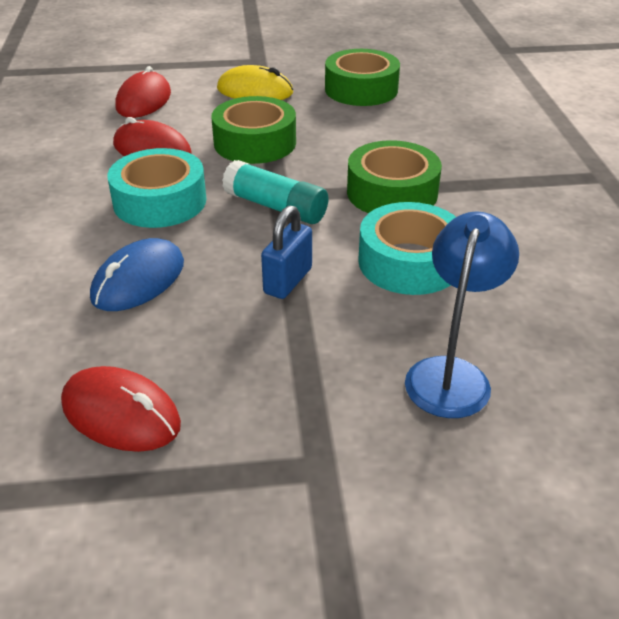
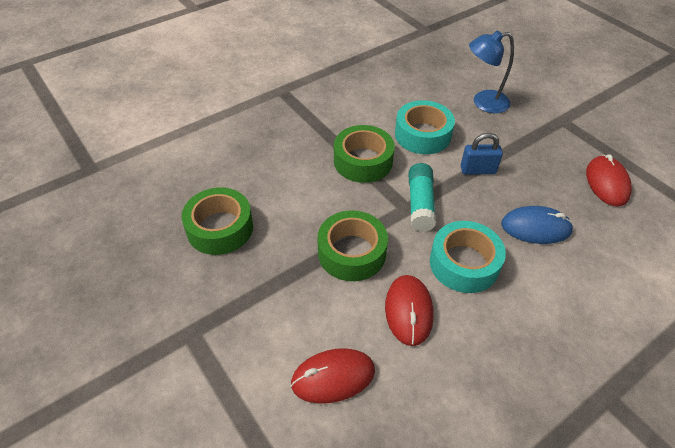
camera: 120 degrees left, 10 degrees up
yellow mouse [217,65,293,100] -> none

